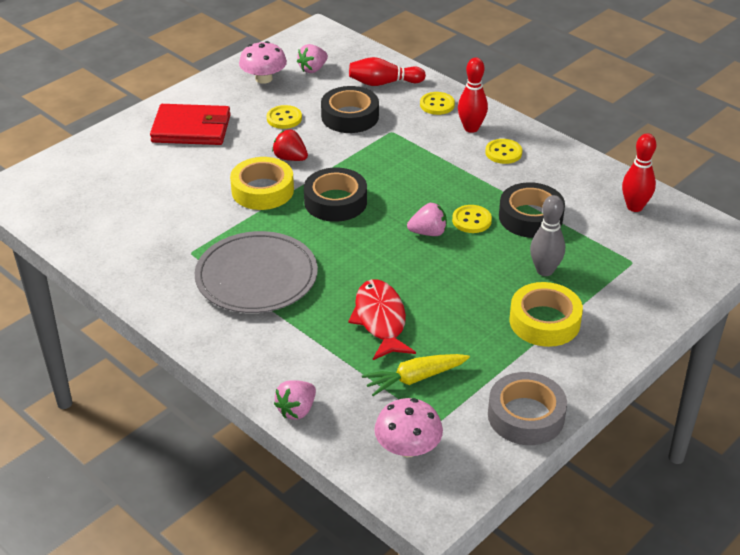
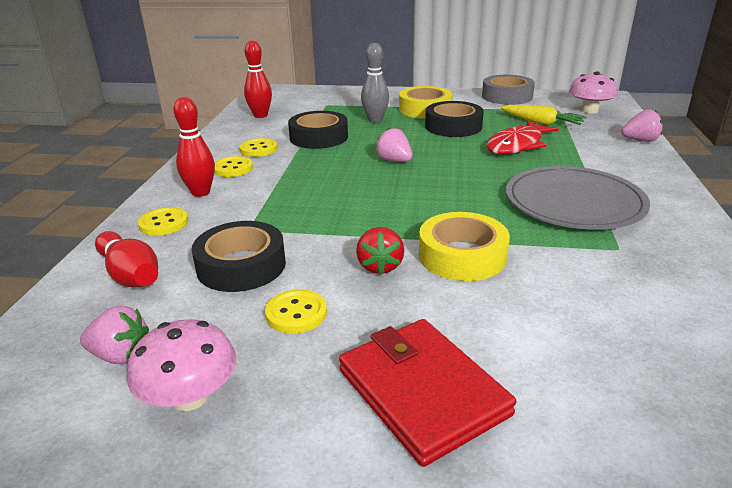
camera: 125 degrees left, 10 degrees down
black tape [304,168,367,222] -> black tape moved to [425,101,484,137]
yellow button [452,205,492,233] -> yellow button moved to [239,138,277,157]

